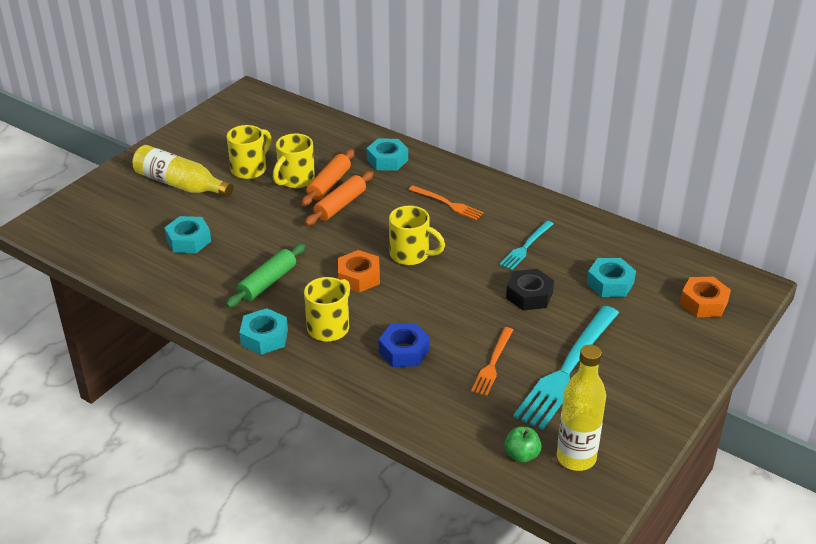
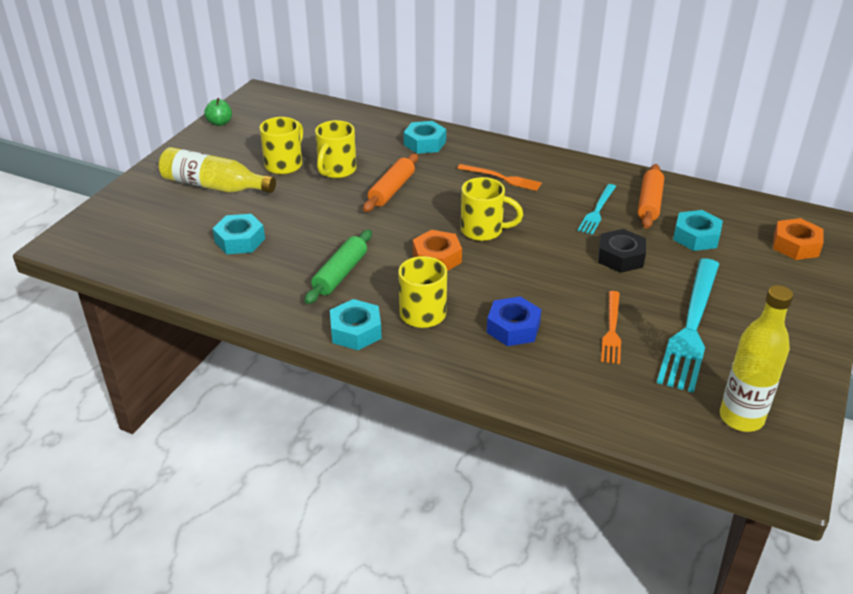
camera: 10 degrees left, 0 degrees up
orange rolling pin [302,149,355,206] -> orange rolling pin moved to [638,164,664,229]
green apple [504,427,542,463] -> green apple moved to [204,98,232,126]

